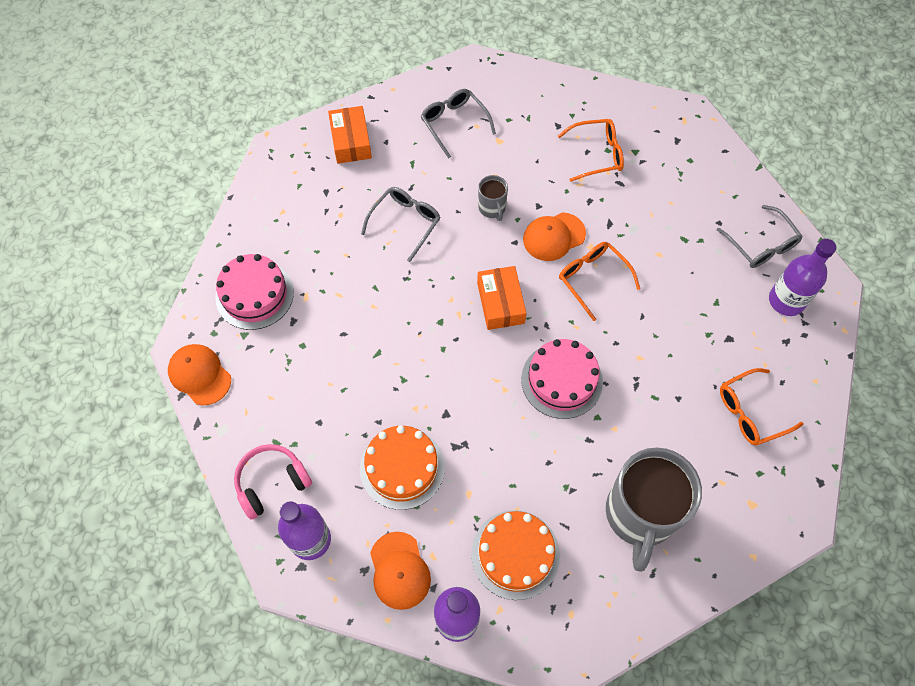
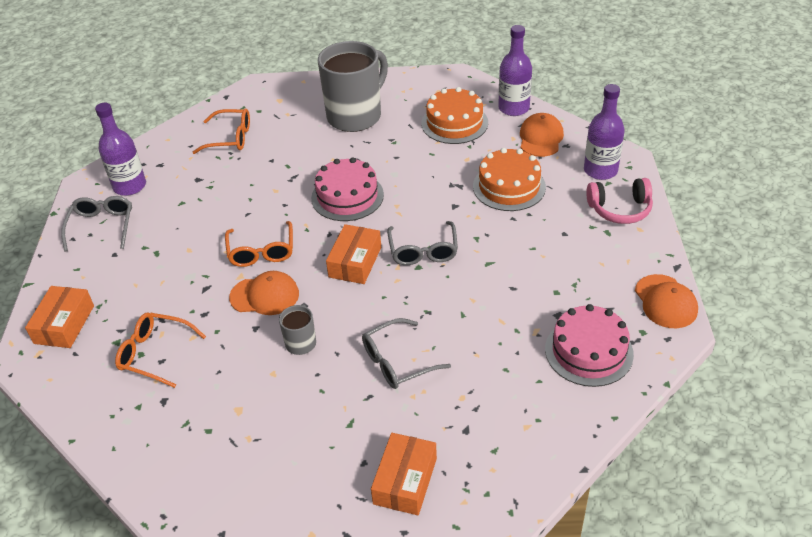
camera: 150 degrees left, 20 degrees down
grey glasses [420,89,496,158] -> grey glasses moved to [387,221,458,265]
none -> orange box [25,286,94,348]

